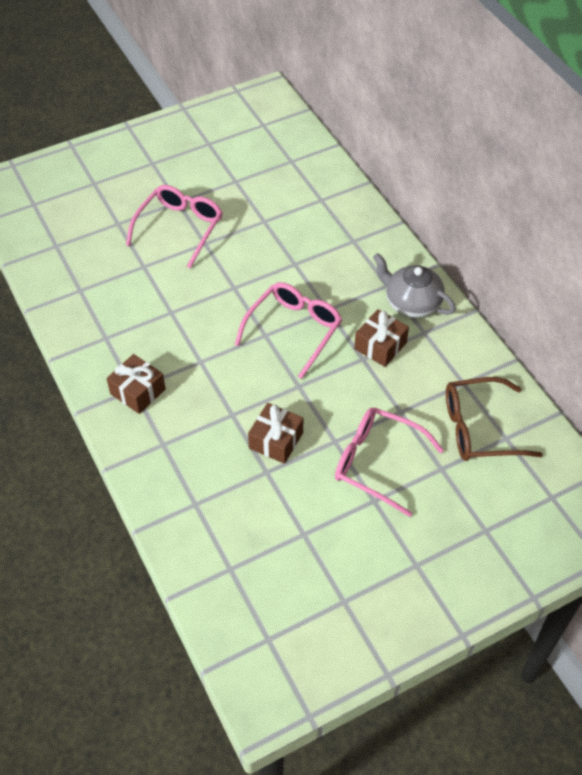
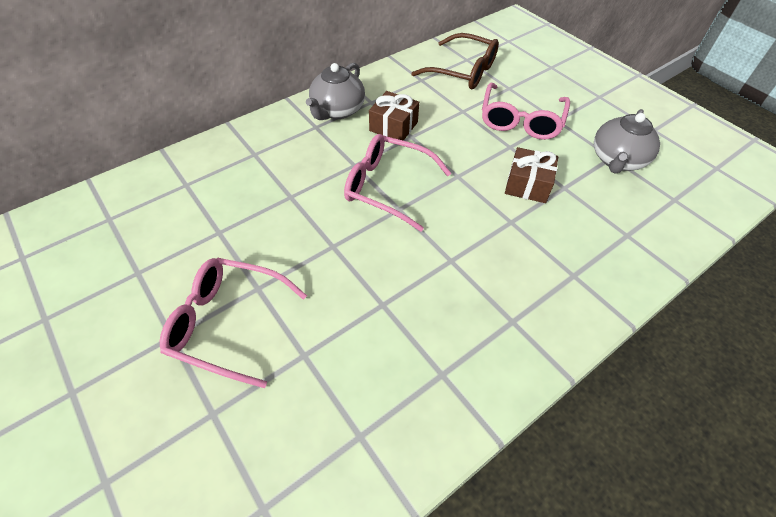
camera: 100 degrees left, 0 degrees up
brown gift [107,354,166,414] -> none
brown glasses [446,377,543,461] -> brown glasses turned 45 degrees counterclockwise [411,33,499,89]
none -> grey teapot [594,109,660,174]

